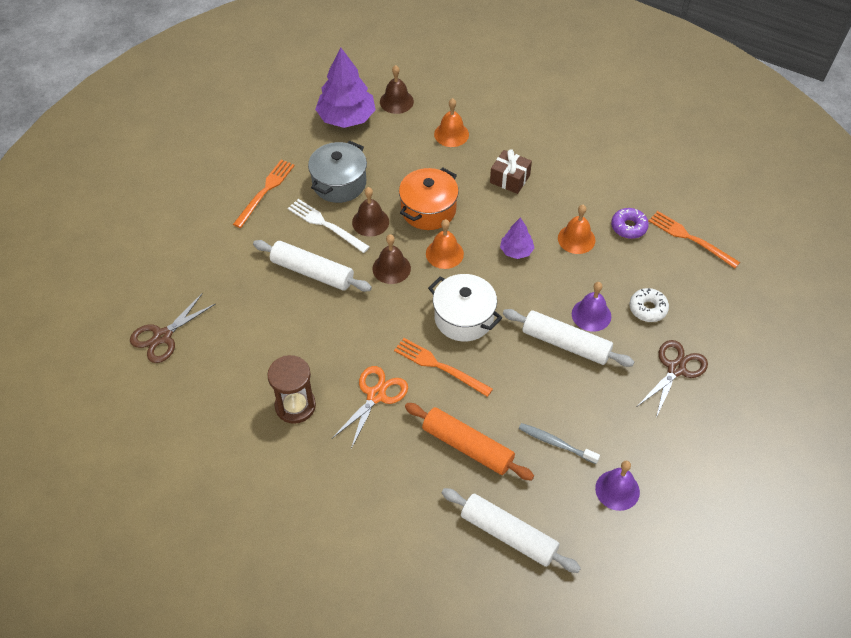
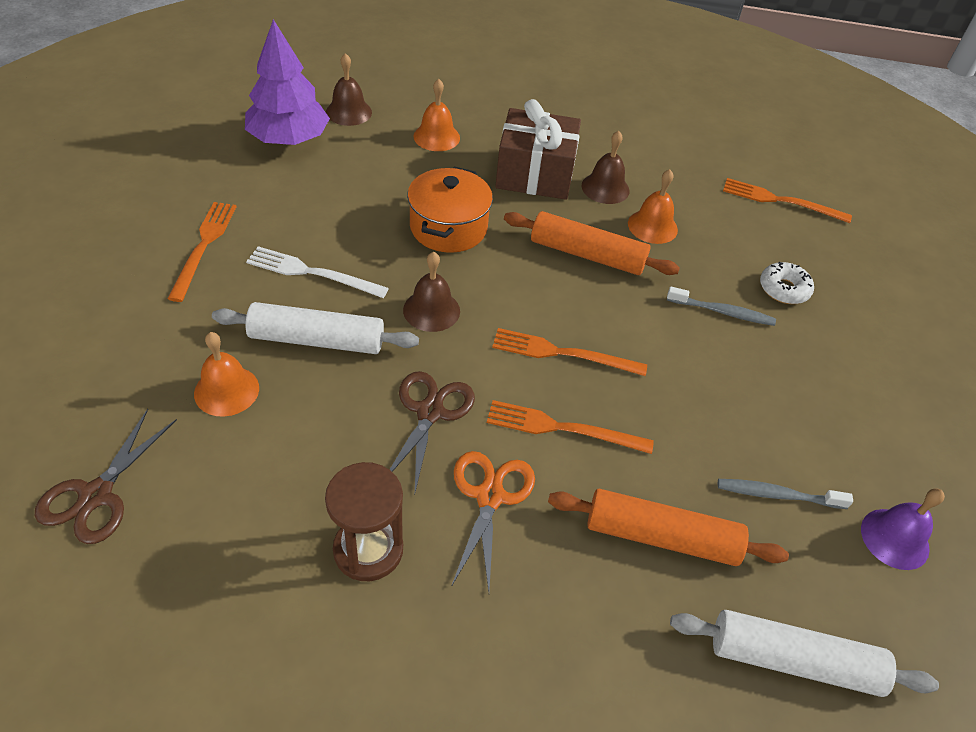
camera: 25 degrees left, 5 degrees down
grey pot [308,141,367,203] -> none
brown bell [352,187,389,237] -> brown bell moved to [581,131,630,204]
orange bell [426,219,464,269] -> orange bell moved to [194,332,259,417]
white pot [428,274,502,341] -> orange fork [492,328,647,376]
brown gift [490,149,532,194] -> brown gift [495,99,581,200], size x1.71
purple tree [500,217,534,259] -> orange rolling pin [504,211,680,275]
white rolling pin [503,309,634,367] -> none
purple bell [572,282,611,332] -> grey toothbrush [667,287,776,326]
purple donut [611,208,649,239] -> none
brown scissors [638,340,708,418] -> brown scissors moved to [389,371,475,492]

